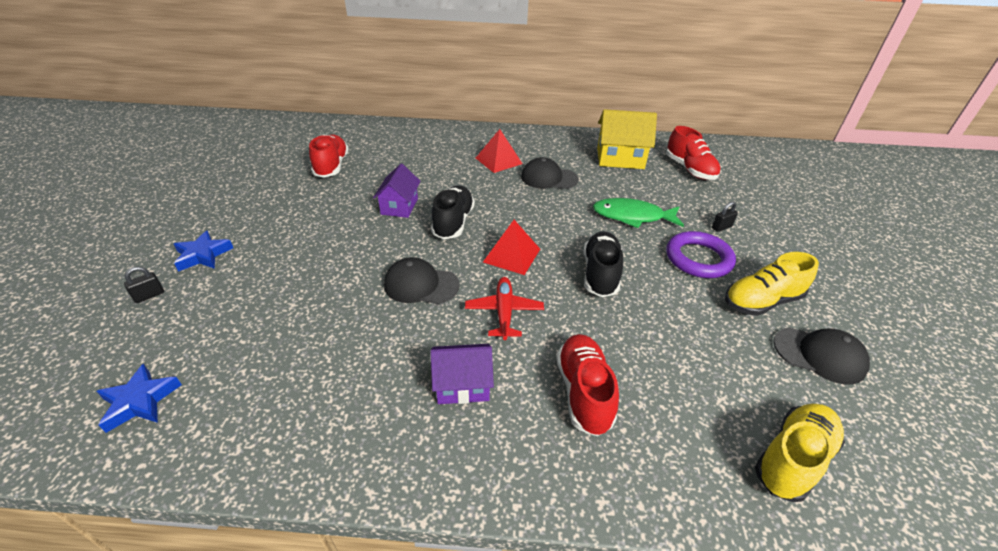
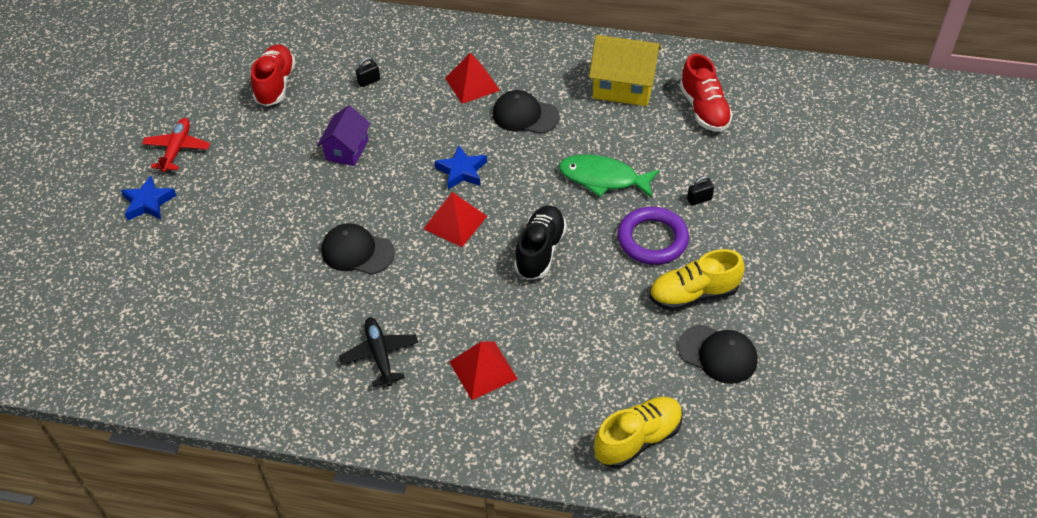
camera: 10 degrees right, 10 degrees up
blue star [97,364,182,433] -> blue star moved to [434,145,487,190]
black padlock [124,266,164,303] -> black padlock moved to [356,57,380,87]
black shoe [431,185,475,239] -> none
purple house [431,344,494,404] -> black plane [339,317,418,387]
red plane [465,277,544,340] -> red plane moved to [142,118,210,172]
red shoe [556,334,619,436] -> red pyramid [449,341,518,400]

